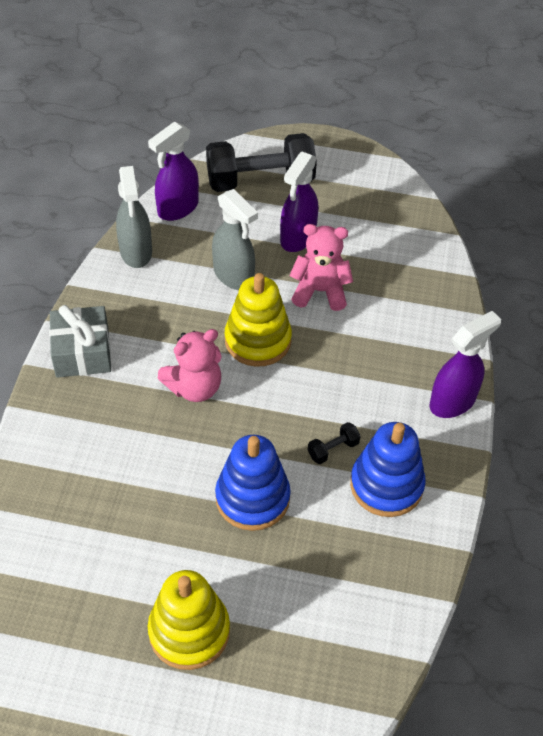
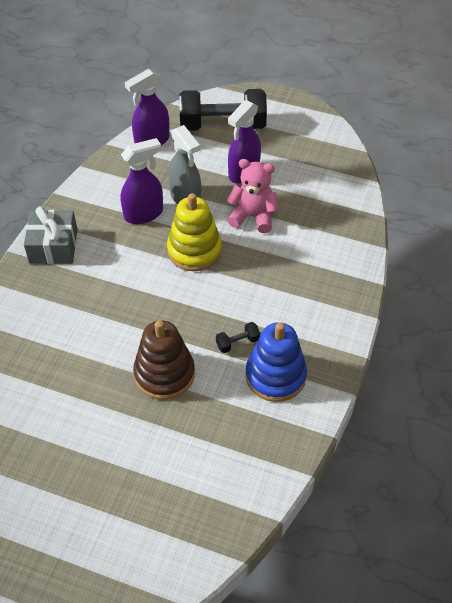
camera: 10 degrees right, 0 degrees up
grey spray bottle [116,166,152,268] -> none
yellow stacking toy [148,570,230,670] -> none
pink teddy bear [158,329,222,402] -> none
blue stacking toy [215,435,291,531] -> brown stacking toy [133,320,195,400]
purple spray bottle [430,311,501,418] -> purple spray bottle moved to [121,138,163,224]

